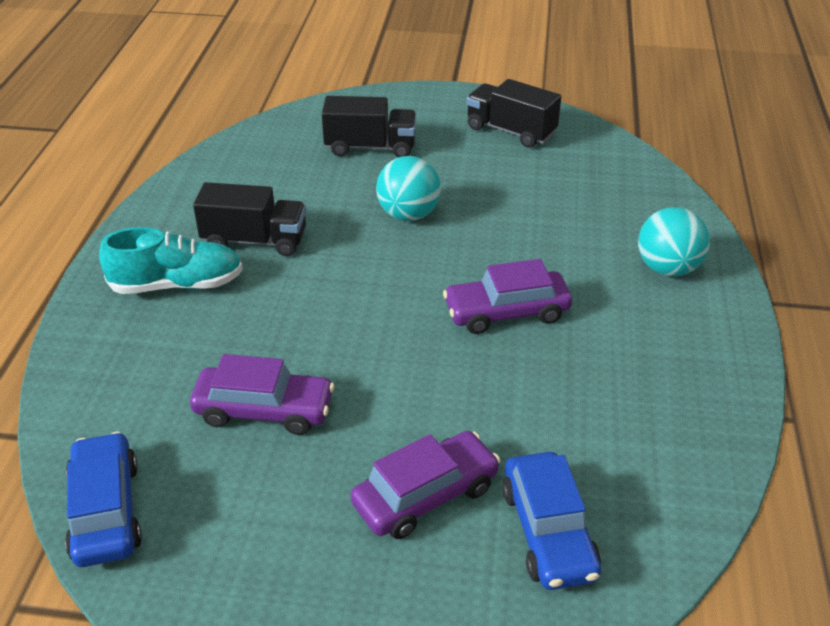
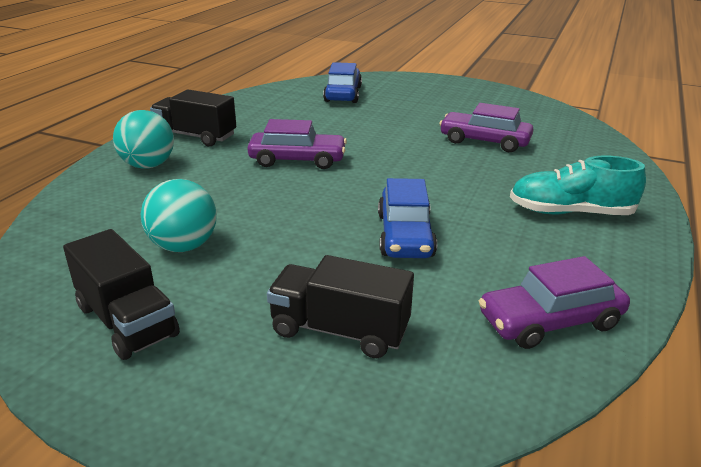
camera: 165 degrees left, 10 degrees down
blue car [65,431,142,567] -> blue car moved to [378,178,437,258]
black truck [193,182,306,256] -> black truck moved to [150,89,236,146]
purple car [351,431,501,539] -> purple car moved to [479,256,630,349]
turquoise ball [376,156,441,221] -> turquoise ball moved to [141,179,217,252]

